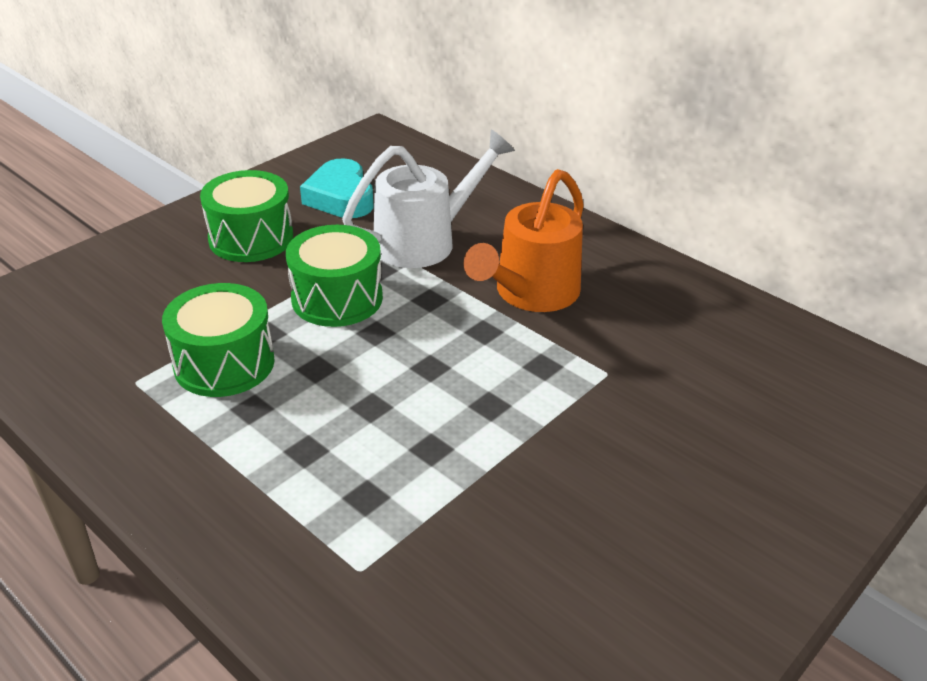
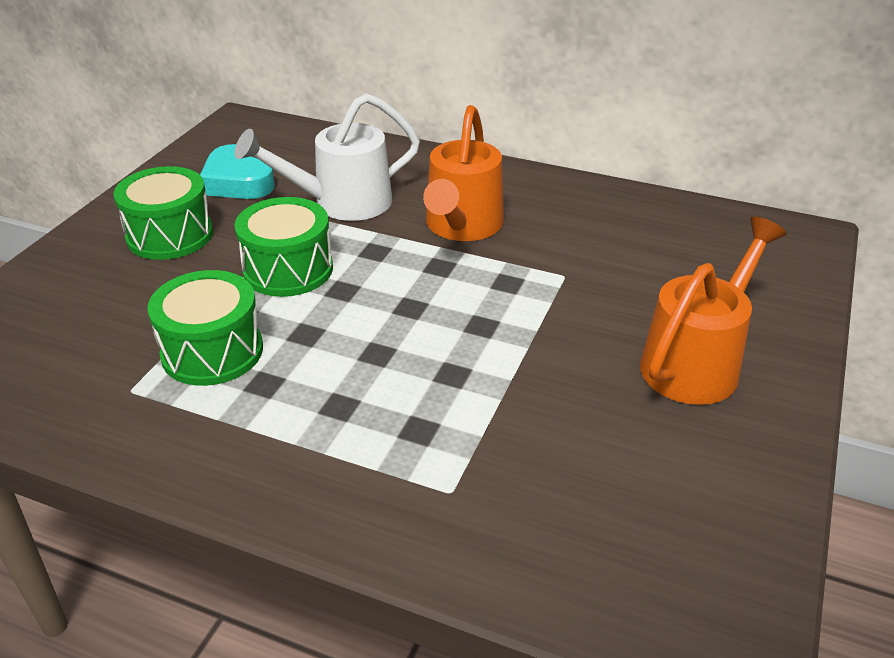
camera: 20 degrees left, 0 degrees up
white watering can [342,130,515,268] -> white watering can turned 150 degrees counterclockwise [235,93,420,221]
none -> orange watering can [640,217,786,405]

